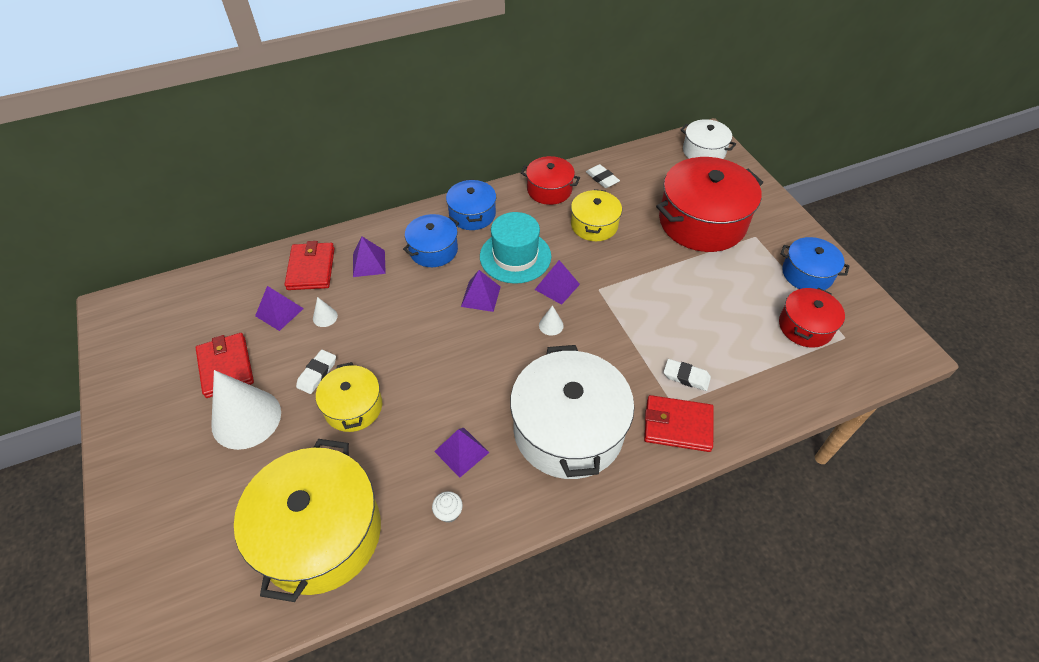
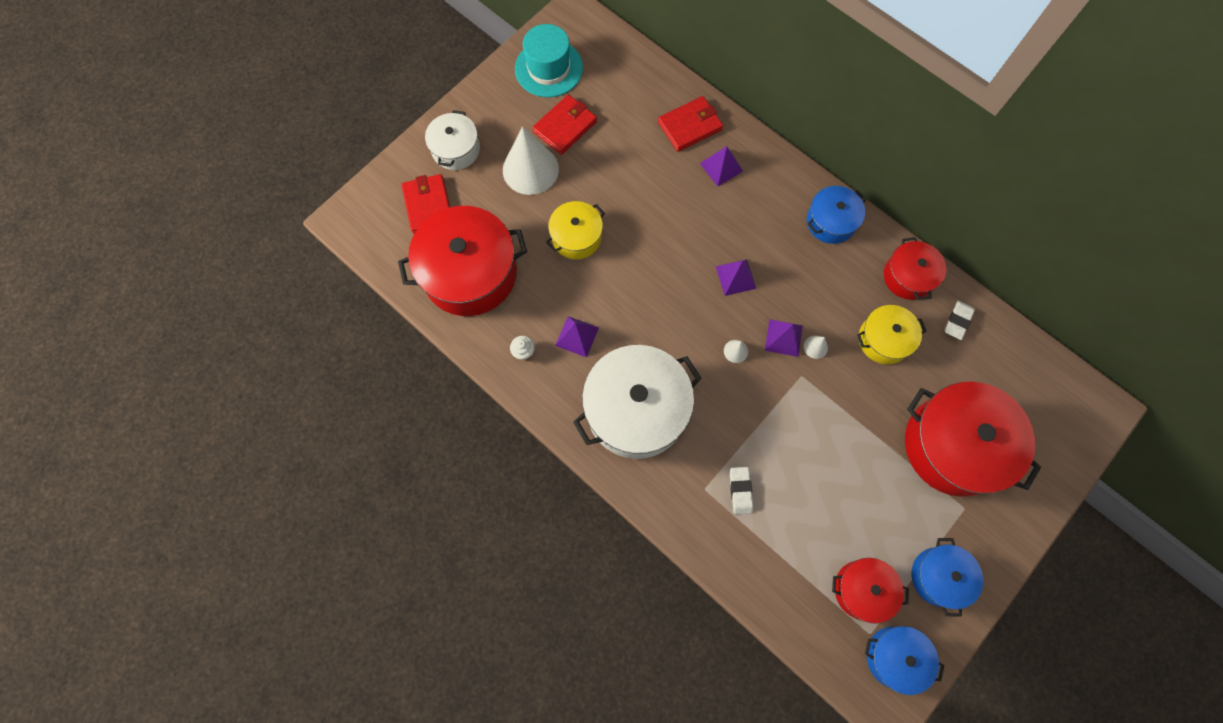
camera: 65 degrees right, 20 degrees up
yellow pot [234,439,381,602] -> red pot [398,206,527,316]
purple pyramid [255,286,304,331] -> none
white eraser [296,350,336,394] -> none
white cone [313,297,338,327] -> white cone moved to [804,336,828,359]
blue pot [403,214,459,267] -> blue pot moved to [865,626,945,695]
turquoise hat [480,212,551,284] -> turquoise hat moved to [515,24,583,97]
red wallet [644,395,714,452] -> red wallet moved to [402,174,450,234]
white pot [681,119,736,159] -> white pot moved to [425,110,480,170]

